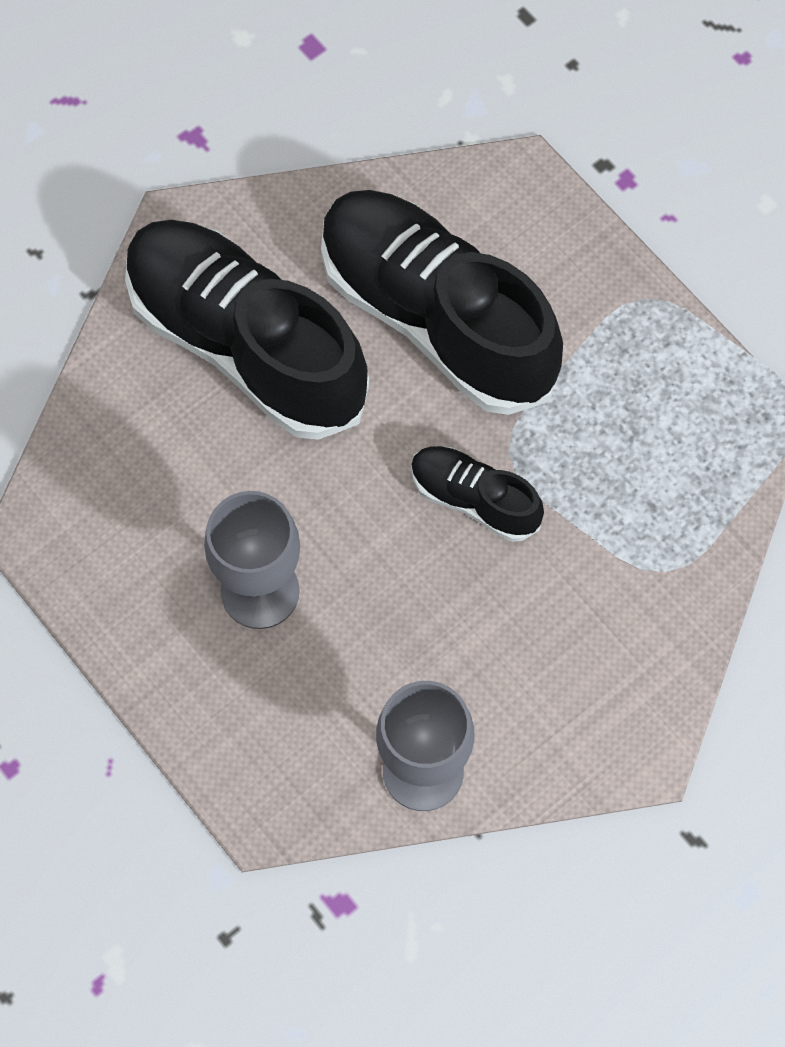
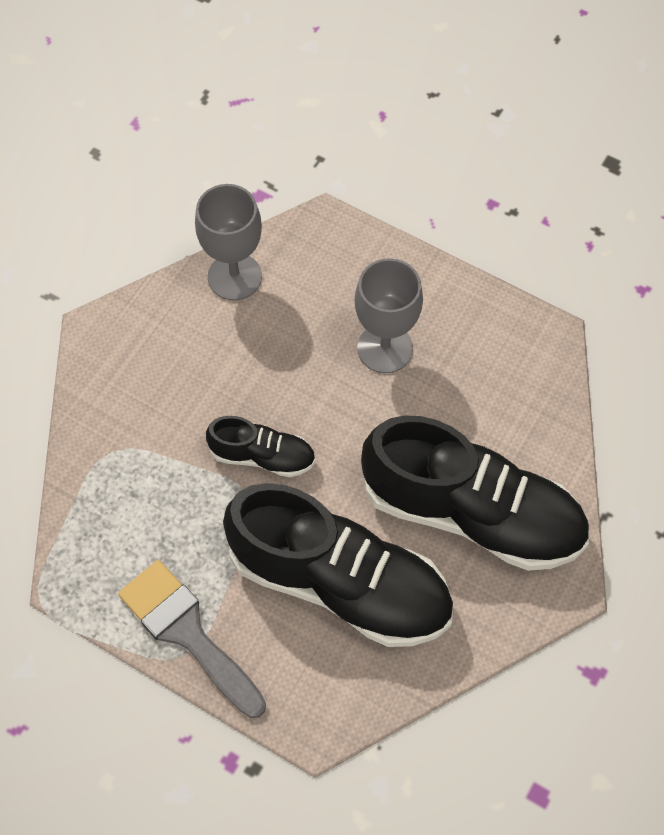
camera: 160 degrees right, 5 degrees down
none -> grey brush [118,560,266,718]

